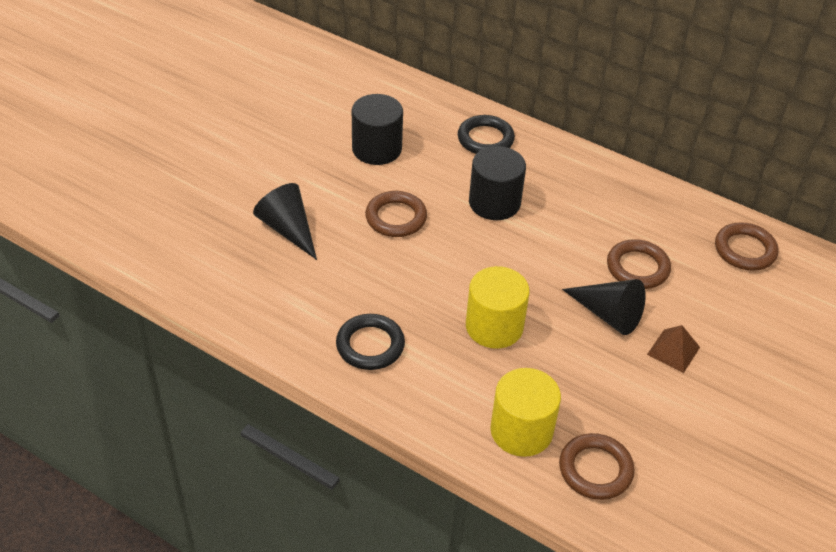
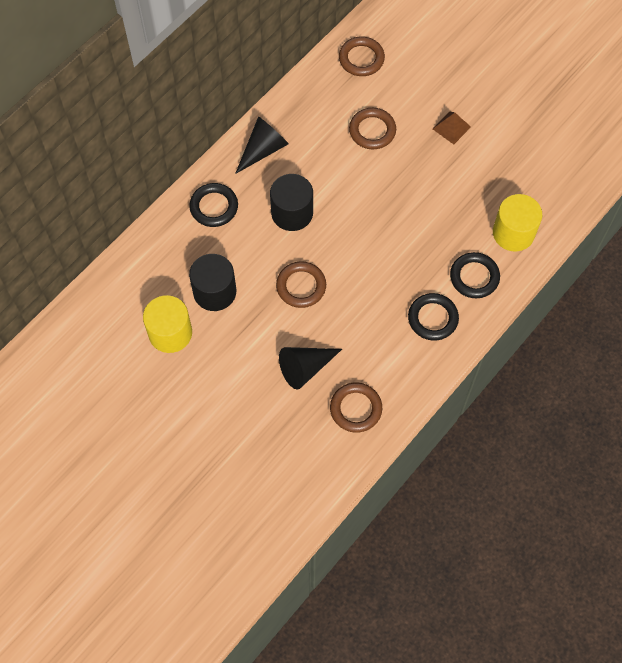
camera: 80 degrees left, 20 degrees up
yellow cylinder [466,266,530,349] -> yellow cylinder moved to [143,295,192,353]
brown ring [559,433,635,500] -> brown ring moved to [330,383,382,433]
black cone [562,279,646,335] -> black cone moved to [235,117,288,174]
none -> black ring [450,252,500,298]

